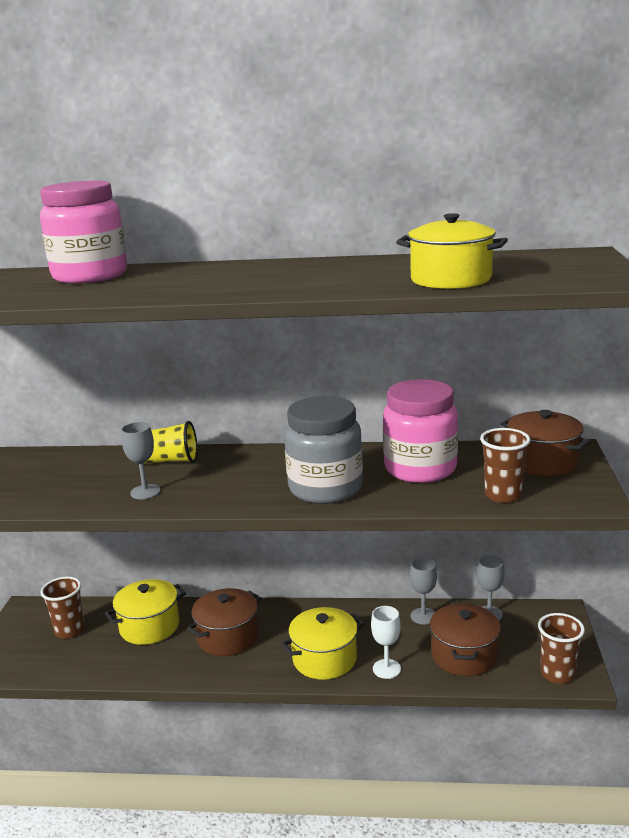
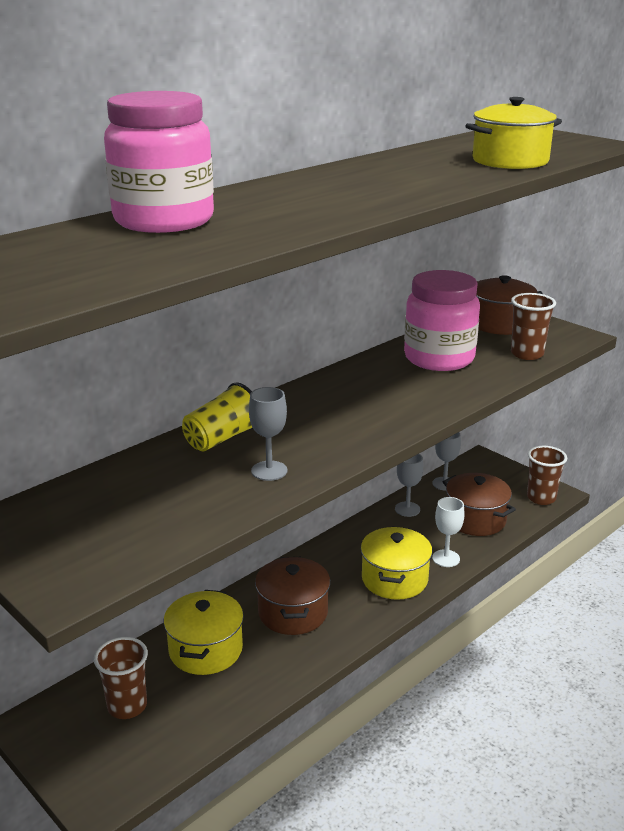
camera: 50 degrees left, 5 degrees up
grey jar [284,396,363,504] -> none

